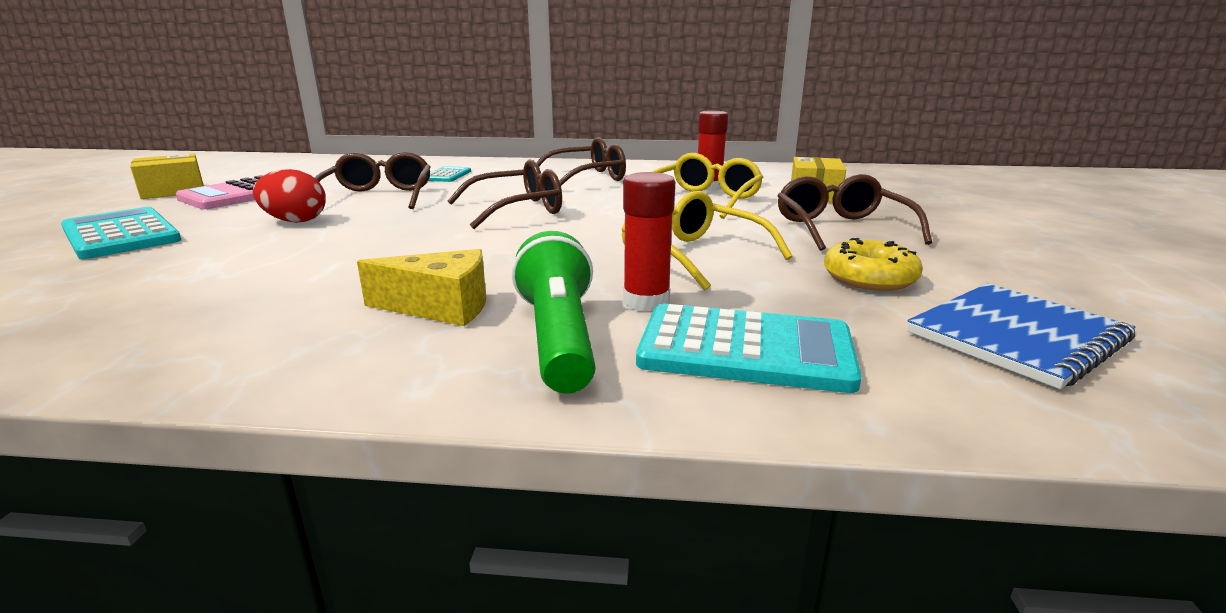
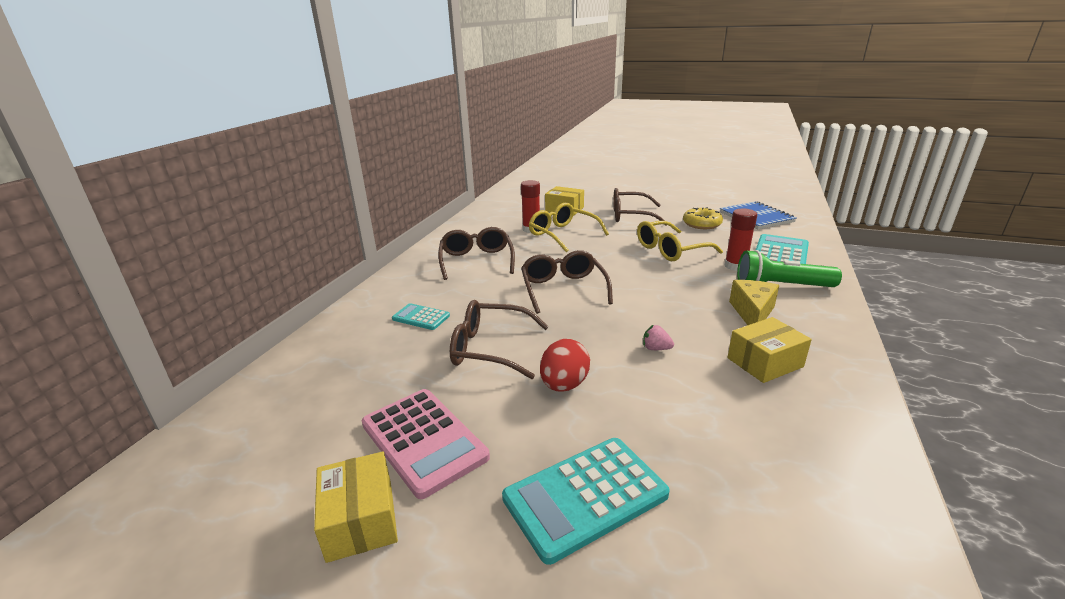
camera: 75 degrees left, 5 degrees up
none -> pink strawberry [643,325,674,350]
none -> yellow box [727,317,812,383]

